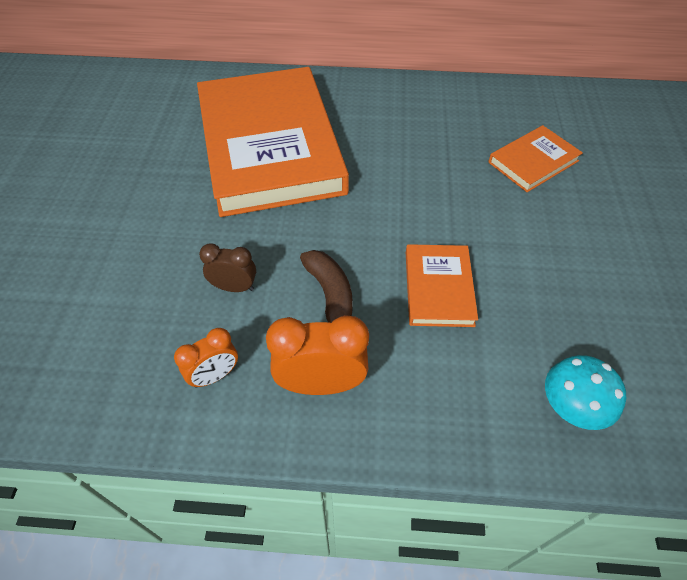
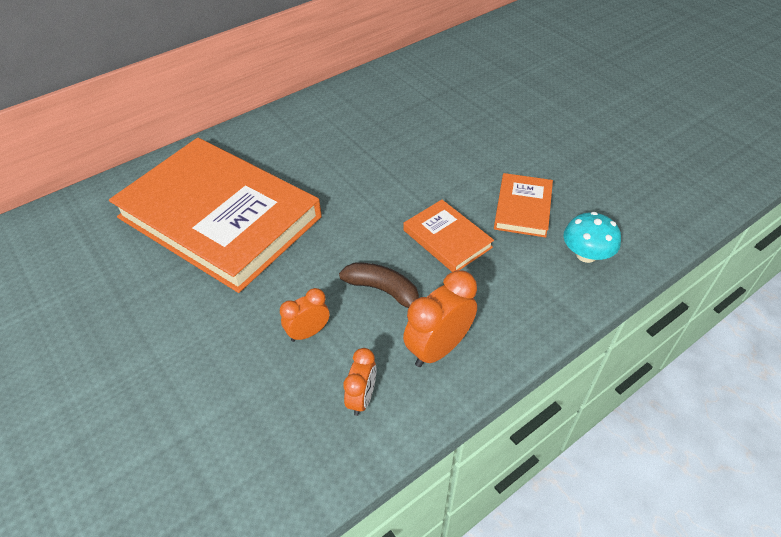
camera: 40 degrees left, 5 degrees down
brown clock [199,243,256,292] -> orange clock [280,288,330,342]
orange book [488,125,583,192] -> orange book moved to [494,173,553,238]

